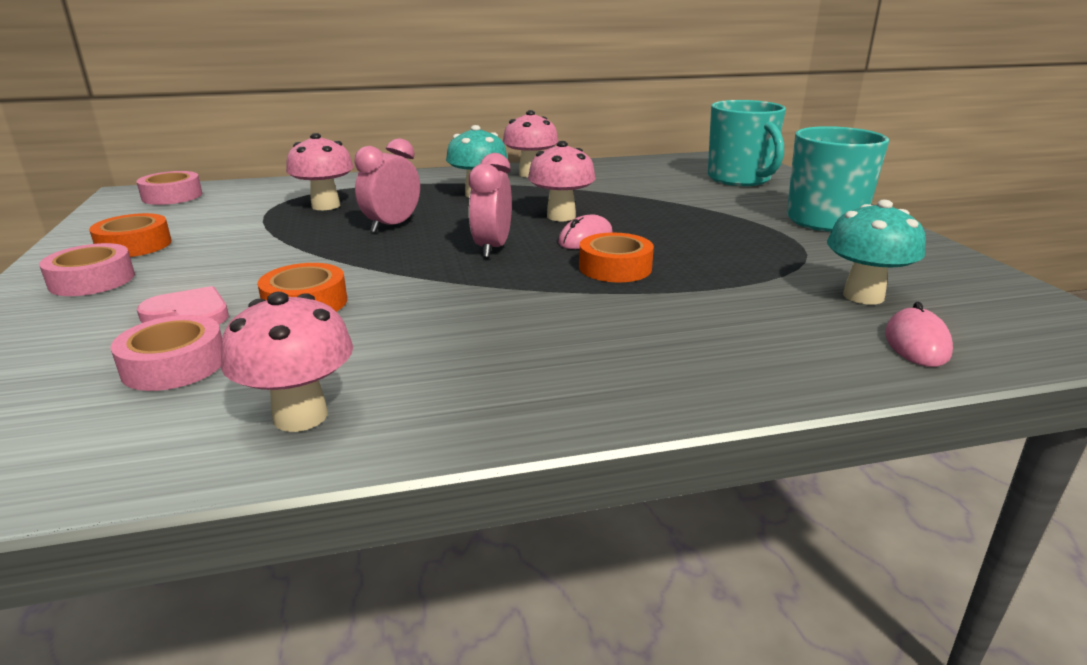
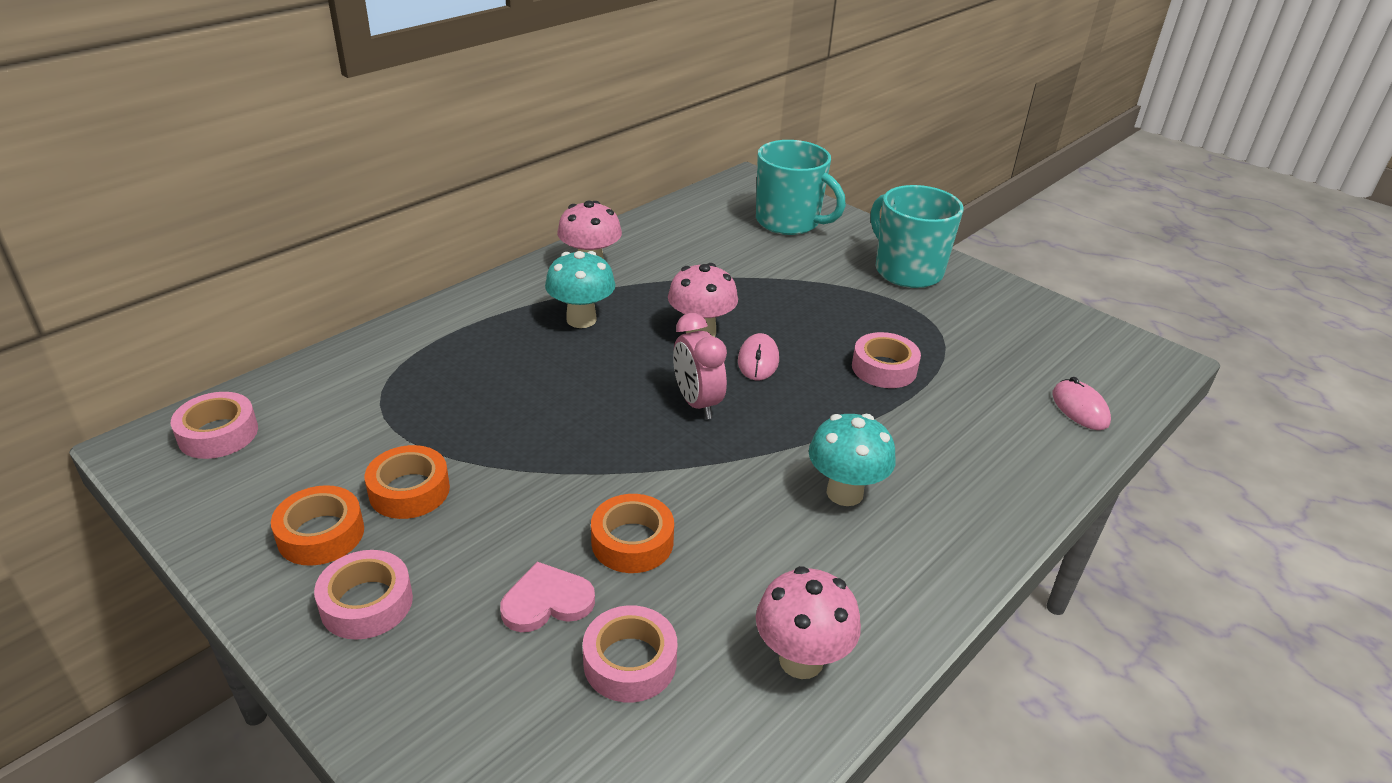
camera: 35 degrees left, 10 degrees up
pink mushroom [286,133,354,210] -> none
pink clock [354,138,420,233] -> none
orange tape [579,233,654,283] -> orange tape moved to [365,445,450,519]
turquoise mushroom [827,200,926,305] -> turquoise mushroom moved to [809,414,896,506]
none -> pink tape [852,332,921,388]

